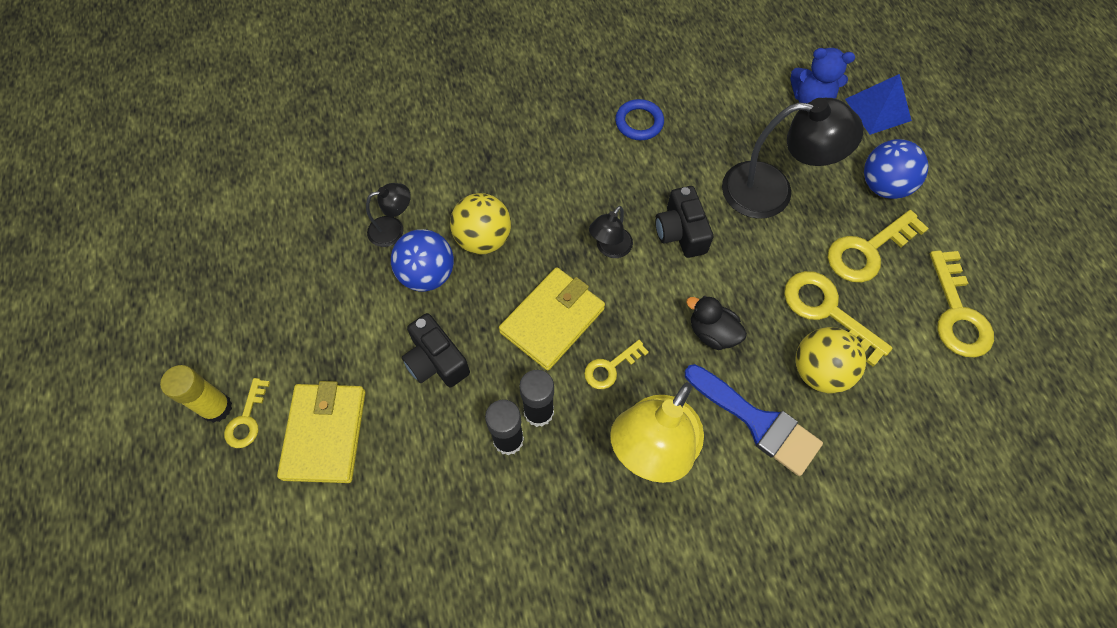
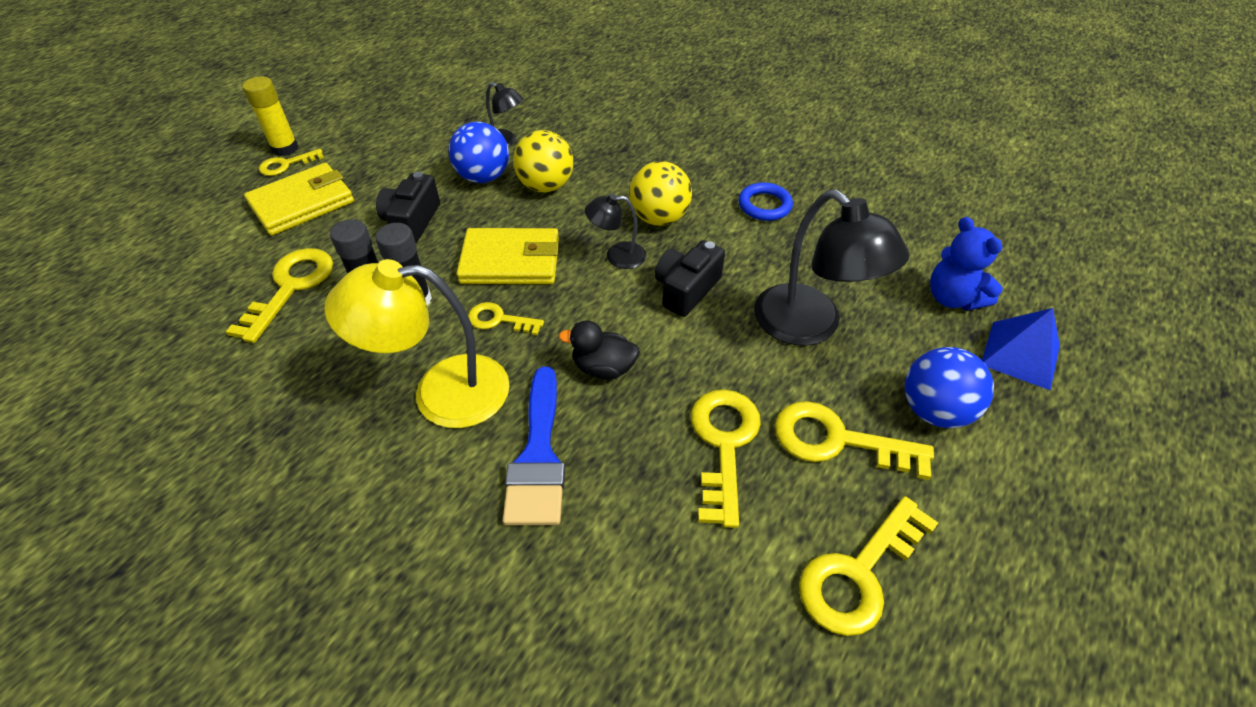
camera: 50 degrees right, 15 degrees down
black duck [686,296,747,350] -> black duck turned 75 degrees counterclockwise [559,321,640,380]
yellow ball [795,327,866,393] -> yellow ball moved to [629,161,692,226]
none -> yellow key [226,248,333,343]

